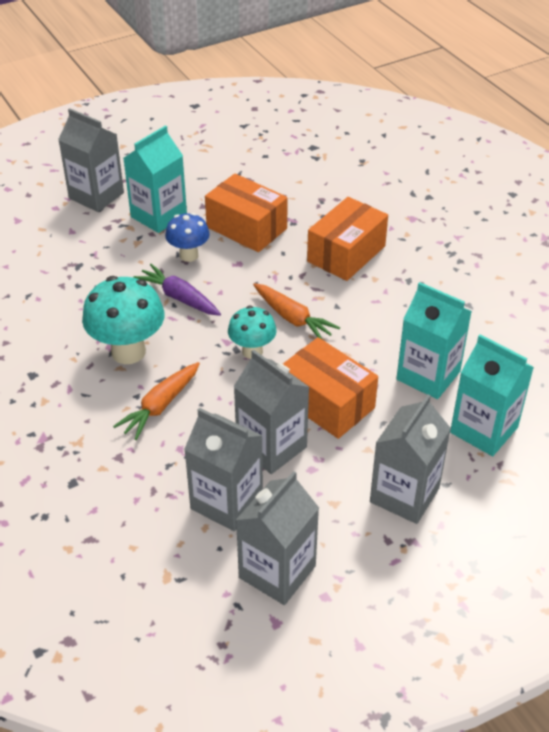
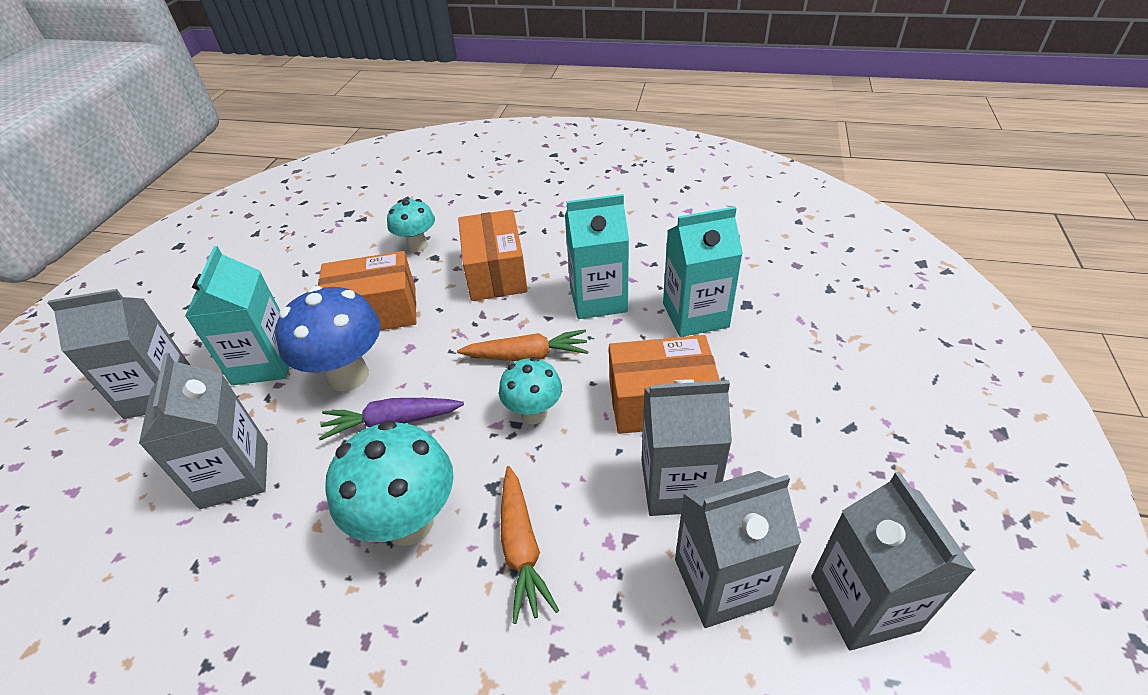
camera: 45 degrees left, 0 degrees up
blue mushroom [165,213,210,262] -> blue mushroom [275,286,381,392], size x1.65
grey carton [370,394,451,524] -> grey carton moved to [139,353,268,509]
turquoise carton [450,335,534,456] -> turquoise carton moved to [565,194,629,319]
none -> turquoise mushroom [387,199,435,252]

